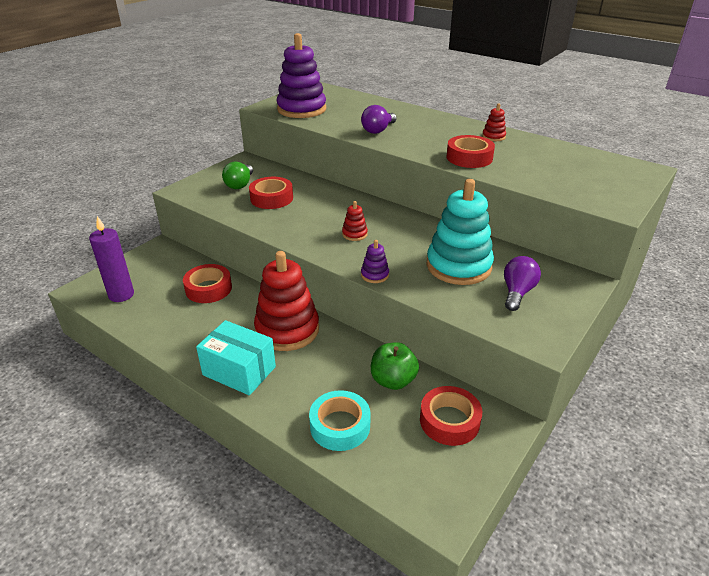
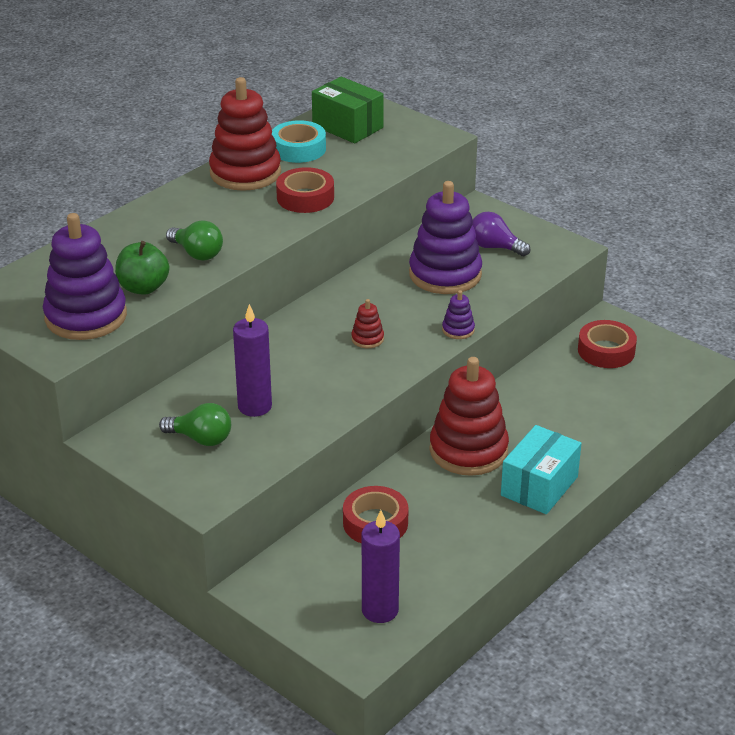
camera: 85 degrees left, 0 degrees up
red tape [249,177,293,209] -> purple candle [233,304,272,417]
turquoise tape [309,390,371,451] -> turquoise tape moved to [272,120,326,163]
purple light bulb [361,105,396,134] -> green light bulb [166,220,223,261]
green apple [371,342,419,390] -> green apple moved to [115,241,170,295]
turquoise stacking toy [426,179,494,285] -> purple stacking toy [409,181,482,294]
red stacking toy [482,103,506,141] -> red stacking toy [209,77,281,191], size x2.35
none -> green box [312,77,384,143]

